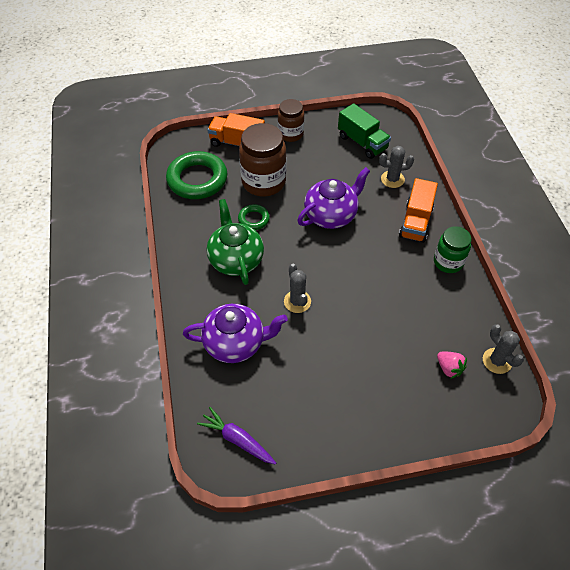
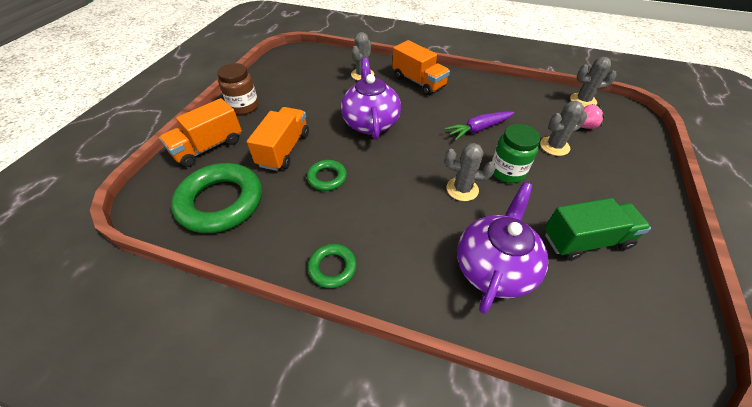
camera: 60 degrees left, 5 degrees down
purple carrot [197,407,276,465] -> purple carrot moved to [444,111,514,140]
green teapot [207,199,264,285] -> none
brown jar [239,123,286,197] -> orange truck [247,107,309,171]
green truck [338,103,391,159] -> green truck moved to [544,198,651,261]
green jar [434,226,472,273] -> green jar moved to [492,124,540,183]
none -> green ring [308,244,357,288]
none -> grey cactus [540,101,587,156]

